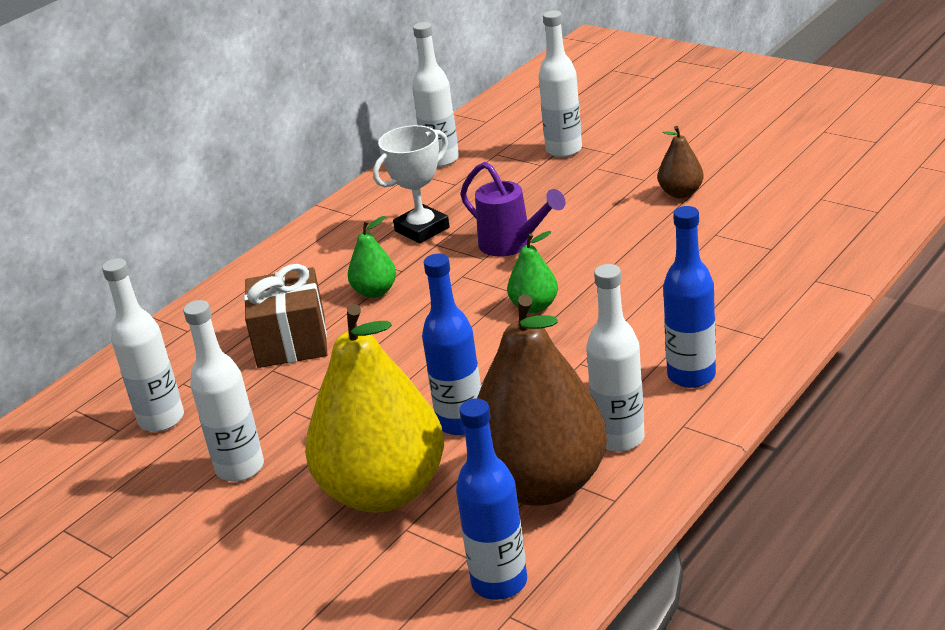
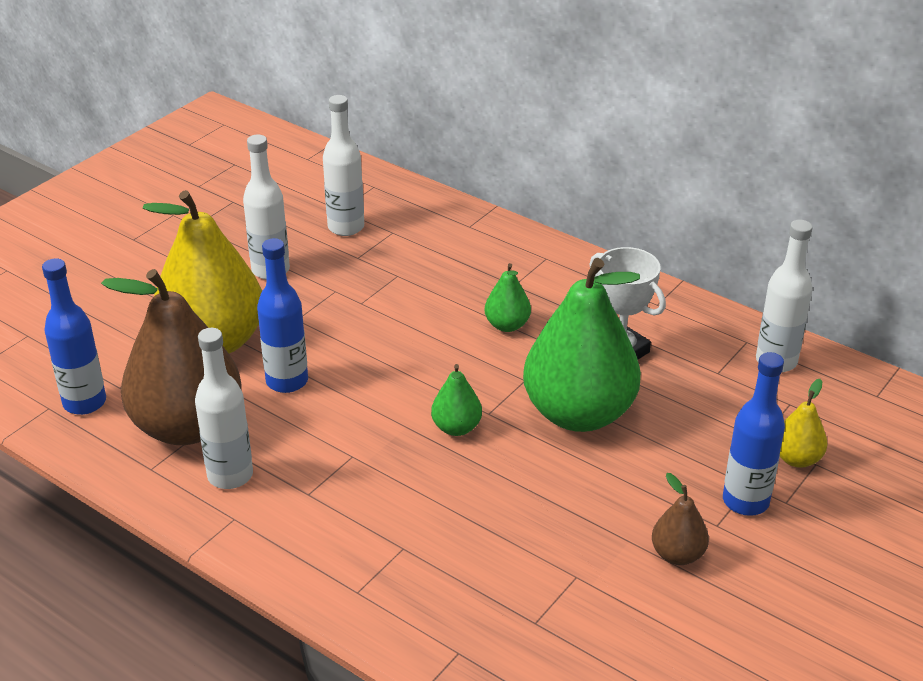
camera: 85 degrees right, 5 degrees up
brown gift [244,264,328,368] -> none
purple watering can [460,162,566,257] -> green pear [523,258,641,432]
white bottle [539,10,582,157] -> yellow pear [780,379,828,468]
blue bottle [663,206,716,388] -> blue bottle moved to [723,352,785,516]

